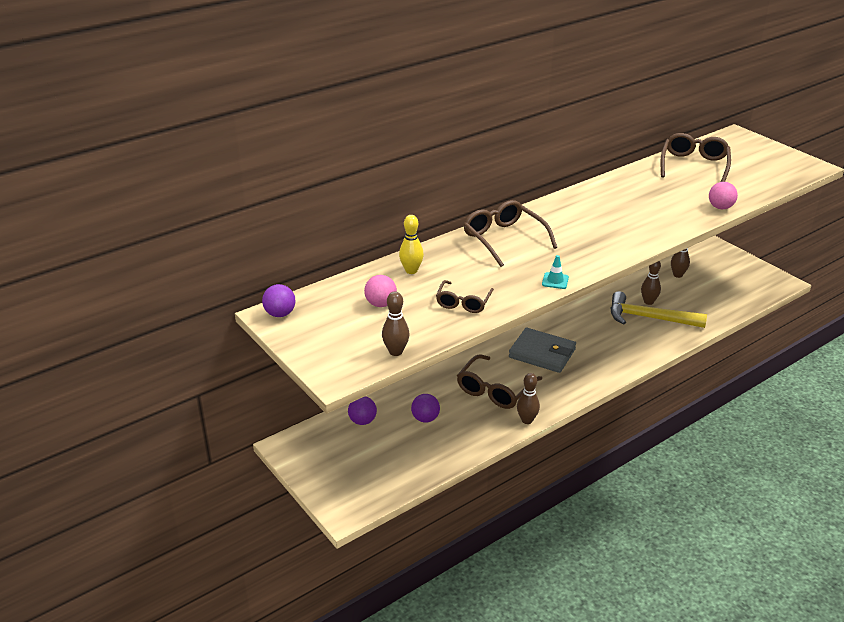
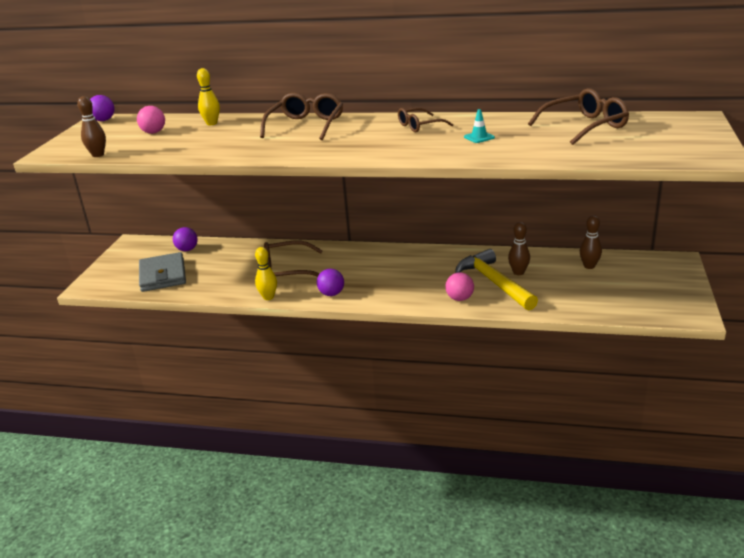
camera: 50 degrees right, 5 degrees down
purple ball [411,394,440,423] -> purple ball moved to [317,269,344,296]
brown glasses [436,280,494,313] -> brown glasses moved to [398,107,453,132]
grey wallet [509,328,576,373] -> grey wallet moved to [139,252,186,292]
brown bowling pin [517,373,540,424] -> yellow bowling pin [255,247,277,300]
turquoise traffic cone [542,255,569,289] -> turquoise traffic cone moved to [464,109,495,143]
pink ball [709,182,738,209] -> pink ball moved to [445,273,474,301]

